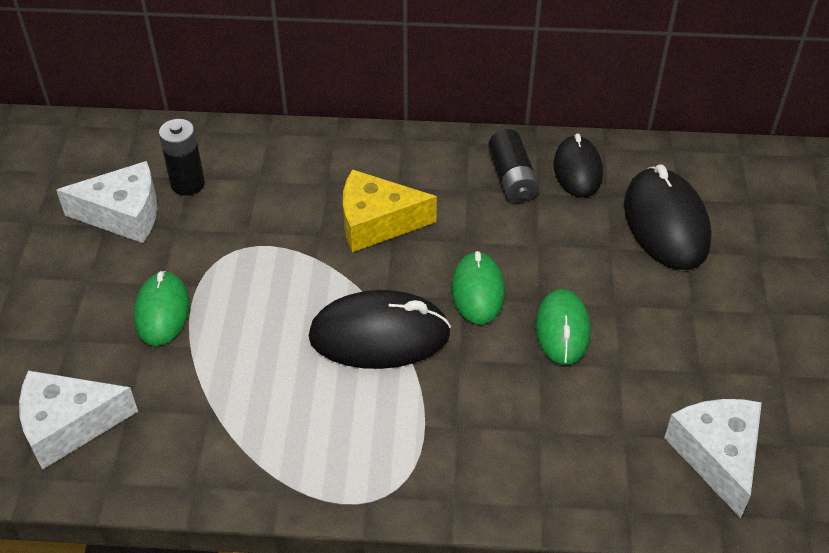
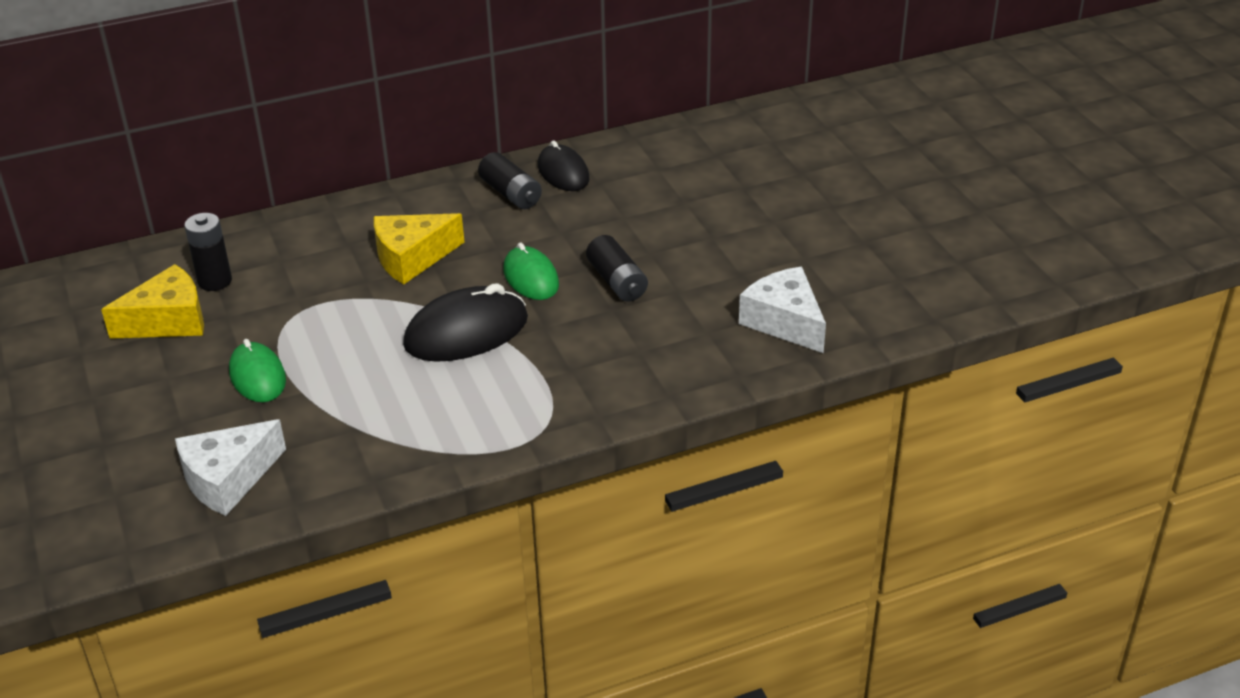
camera: 25 degrees left, 10 degrees down
white cheese [56,161,157,243] -> yellow cheese [101,264,204,339]
green mouse [535,289,590,365] -> black battery [586,235,648,302]
black mouse [624,164,712,270] -> none

